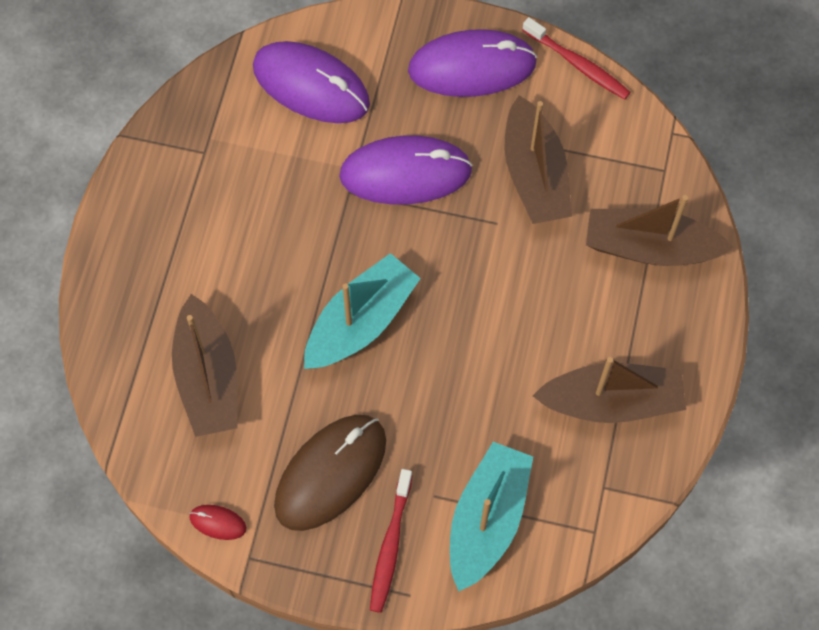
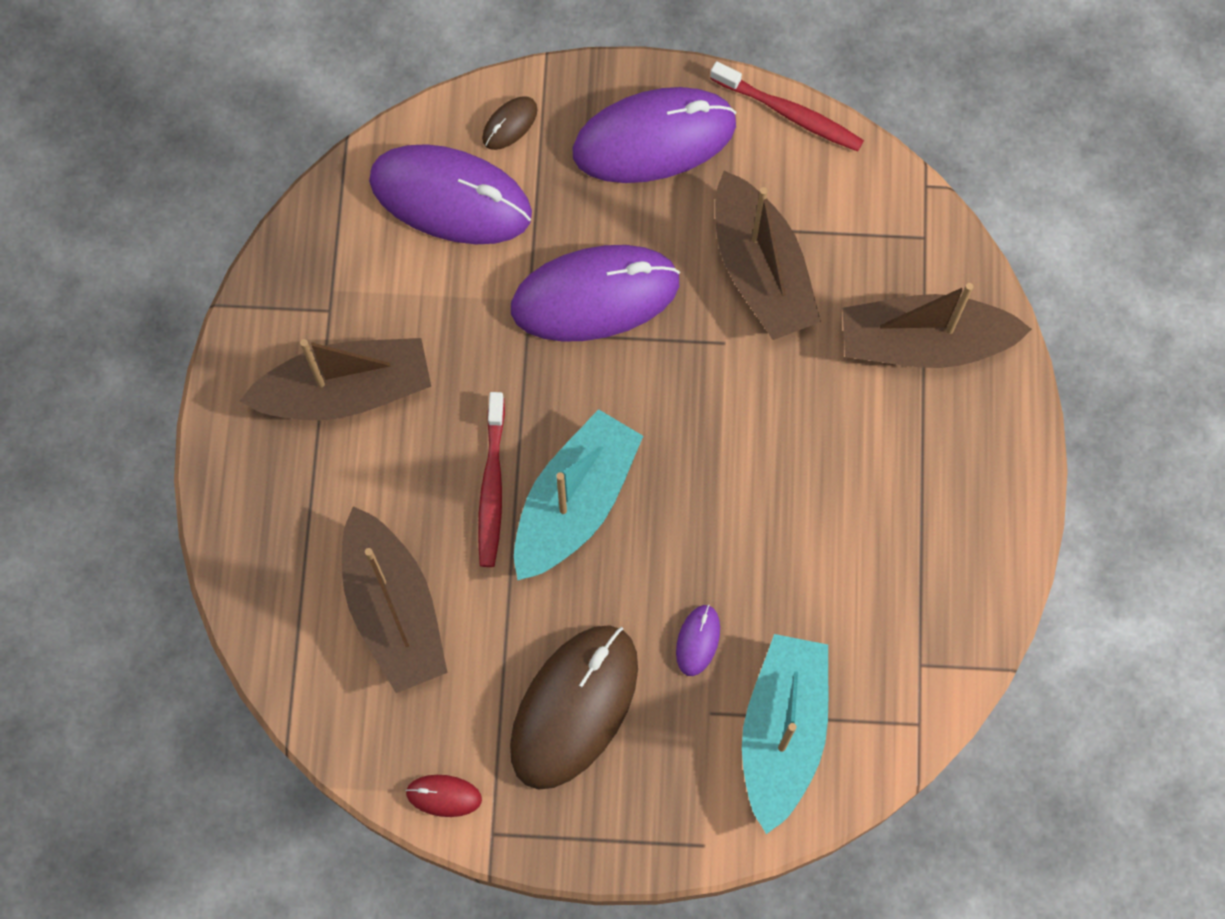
camera: 10 degrees left, 5 degrees up
red toothbrush [370,469,413,613] -> red toothbrush moved to [478,392,505,567]
brown boat [533,357,686,423] -> brown boat moved to [240,338,431,420]
none -> brown mouse [482,96,538,150]
none -> purple mouse [676,604,720,676]

